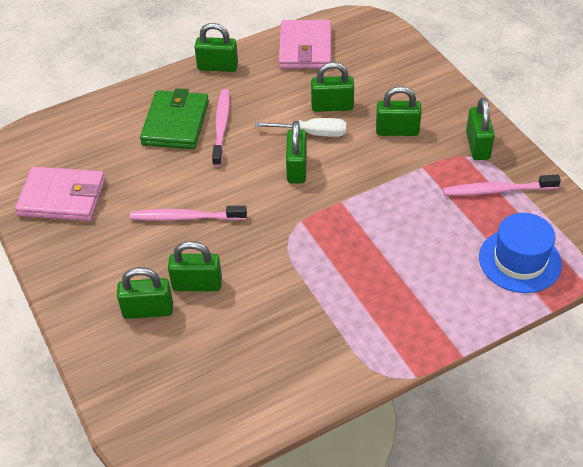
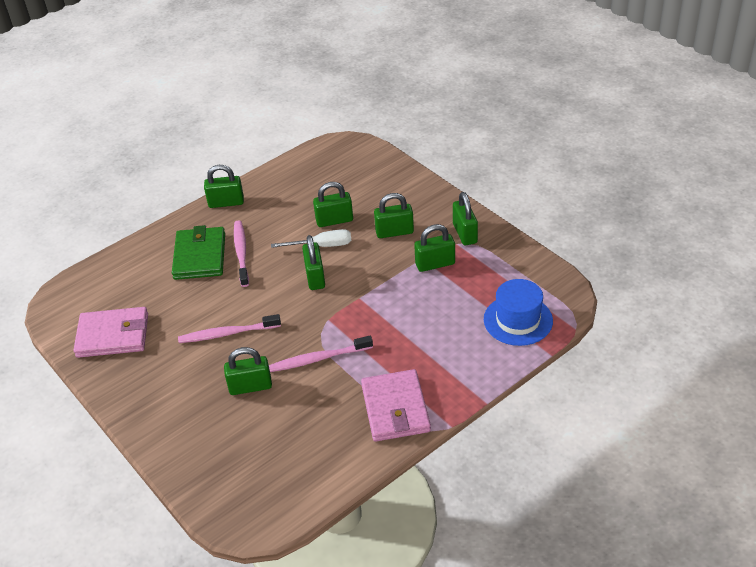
camera: 10 degrees left, 5 degrees down
green padlock [117,267,173,319] -> green padlock moved to [414,224,455,272]
pink wallet [279,20,331,69] -> pink wallet moved to [361,369,431,442]
pink toothbrush [443,175,561,196] -> pink toothbrush moved to [269,336,373,372]

